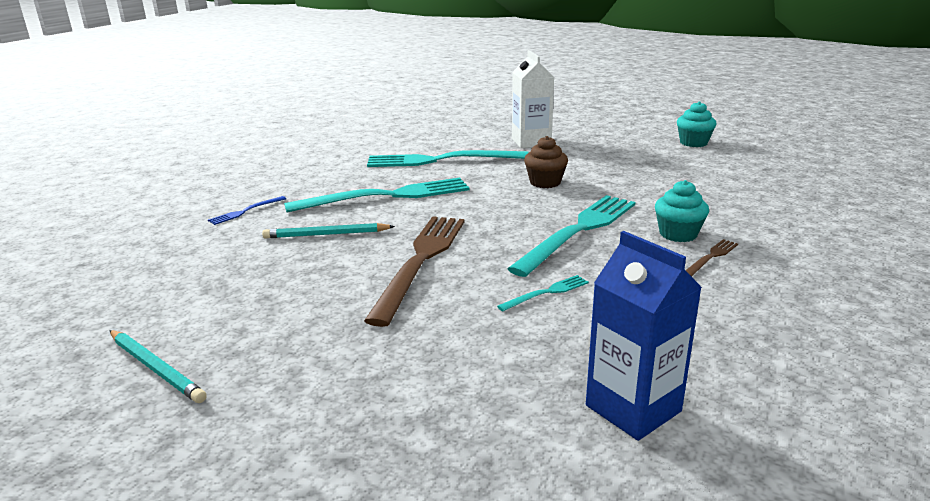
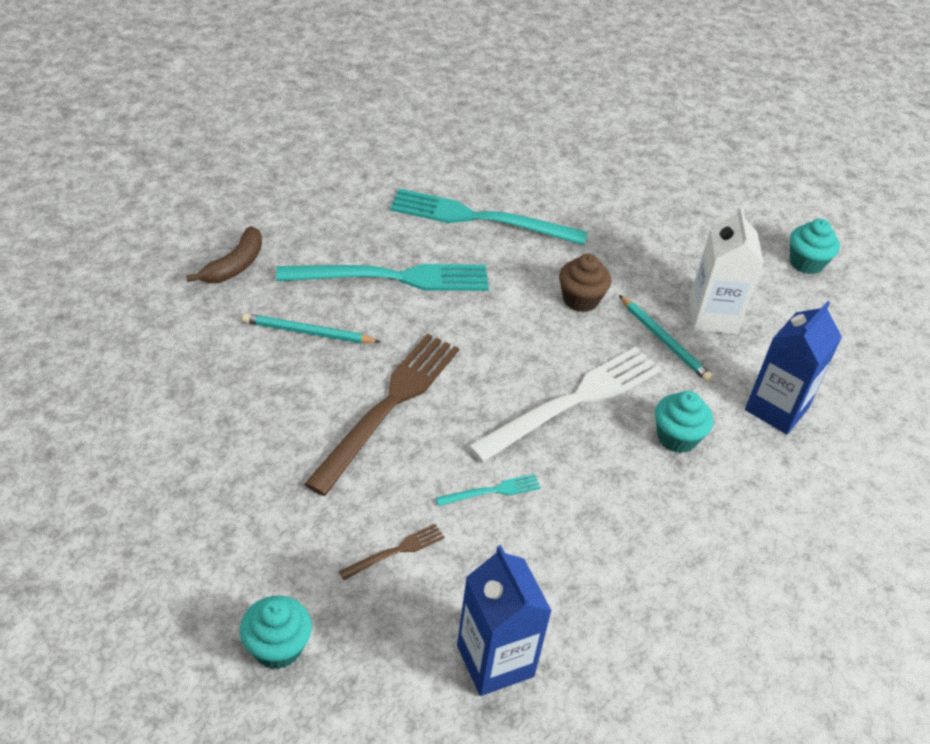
camera: 10 degrees right, 20 degrees up
turquoise pencil [109,330,207,403] -> turquoise pencil moved to [619,295,713,382]
blue fork [208,196,286,225] -> brown banana [186,226,262,283]
turquoise fork [507,195,635,277] -> white fork [468,347,661,462]
white carton [512,50,554,148] -> white carton moved to [689,207,763,334]
brown fork [686,239,738,277] -> brown fork moved to [339,524,445,580]
none -> turquoise cupcake [240,596,312,669]
none -> blue carton [745,301,842,434]

